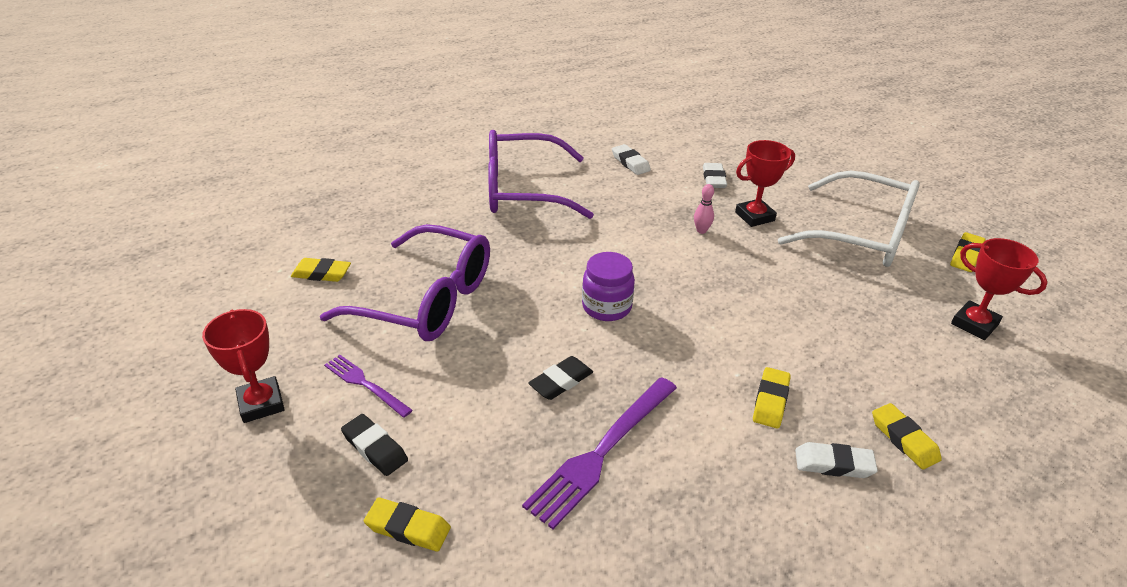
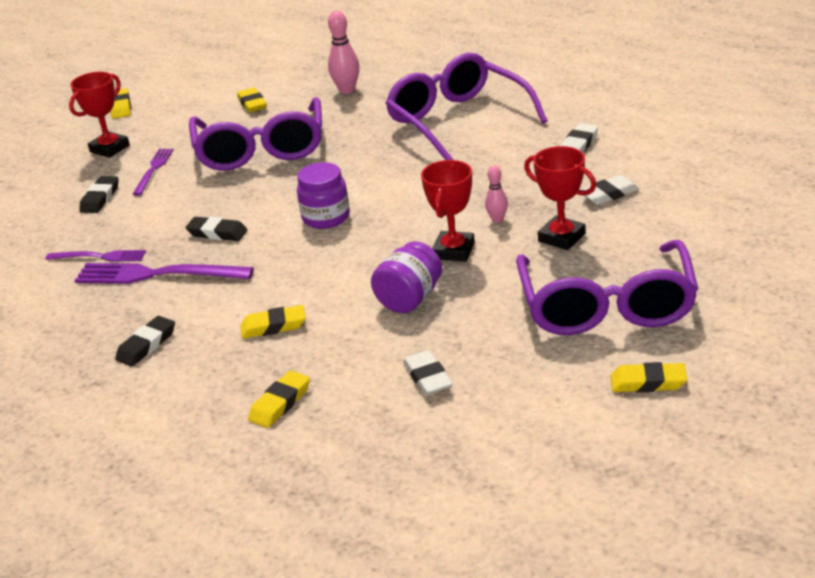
camera: 65 degrees right, 5 degrees down
yellow eraser [364,497,451,552] -> yellow eraser moved to [110,88,131,119]
white glasses [778,171,920,267] -> purple glasses [516,240,698,335]
white eraser [795,442,878,478] -> white eraser moved to [403,350,452,396]
red trophy [951,238,1047,340] -> red trophy moved to [421,160,475,262]
none -> purple fork [46,250,146,262]
none -> black eraser [115,316,175,367]
none -> pink bowling pin [328,11,359,94]
none -> purple jar [371,241,442,313]

